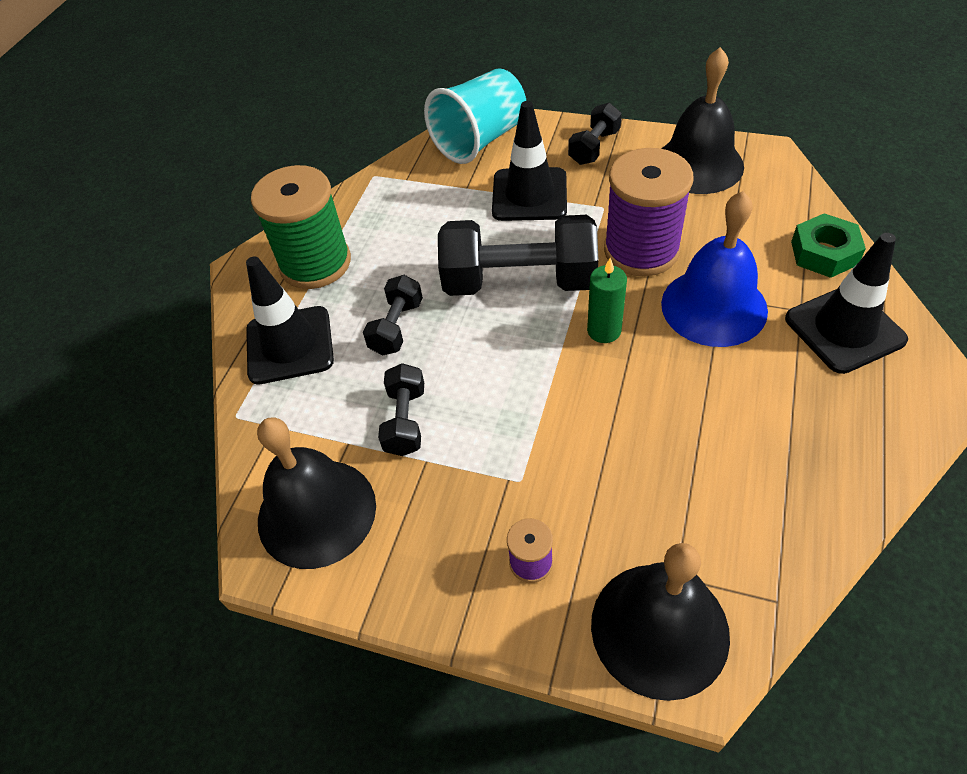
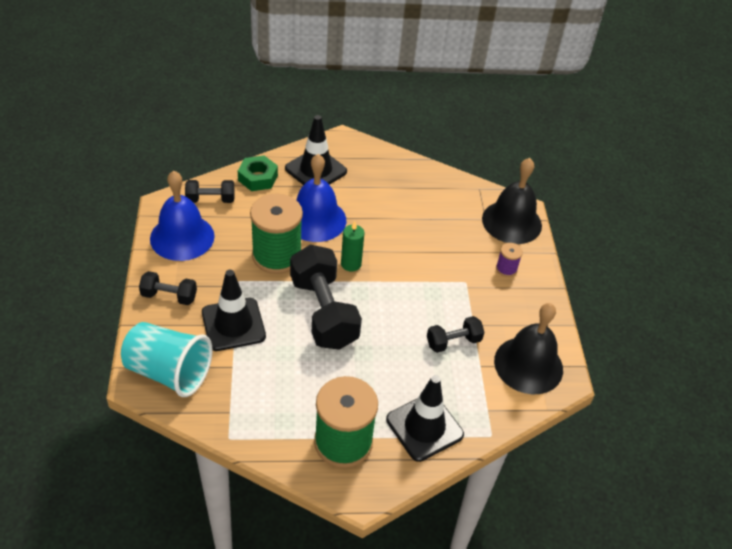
camera: 120 degrees left, 5 degrees down
black dumbbell [363,275,423,355] -> black dumbbell moved to [185,180,234,203]
purple spool [604,148,693,276] -> green spool [250,193,303,274]
black bell [661,47,744,194] -> blue bell [150,171,214,261]

